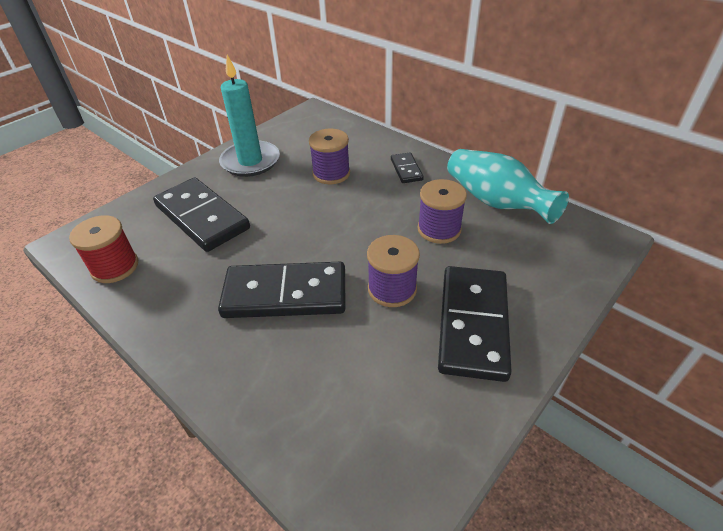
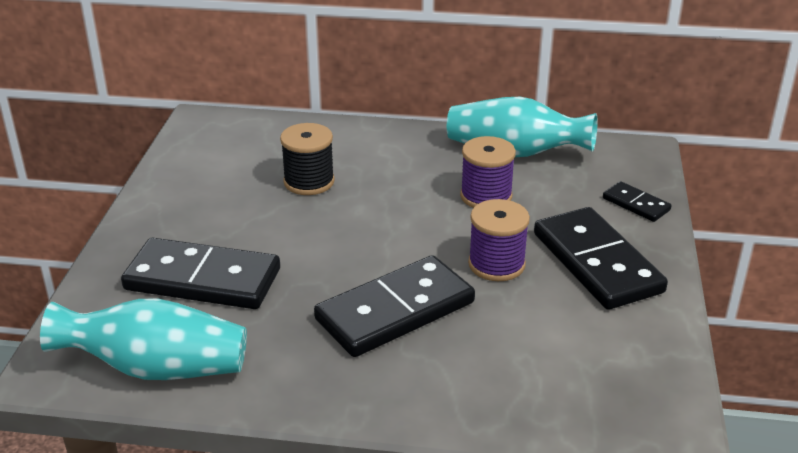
camera: 35 degrees left, 10 degrees down
red spool [69,215,138,283] -> turquoise vase [40,298,247,380]
turquoise candle [219,55,280,177] -> none
purple spool [309,129,350,184] -> black spool [280,123,335,195]
black domino [391,152,424,183] -> black domino moved to [603,181,672,222]

